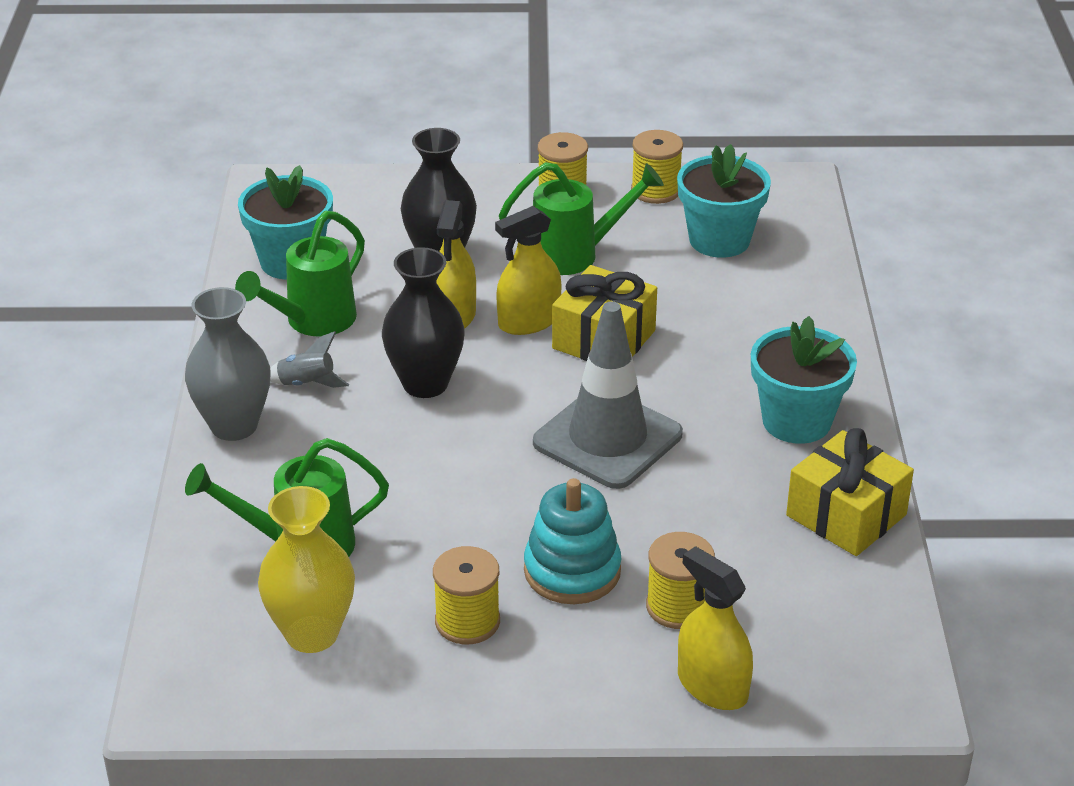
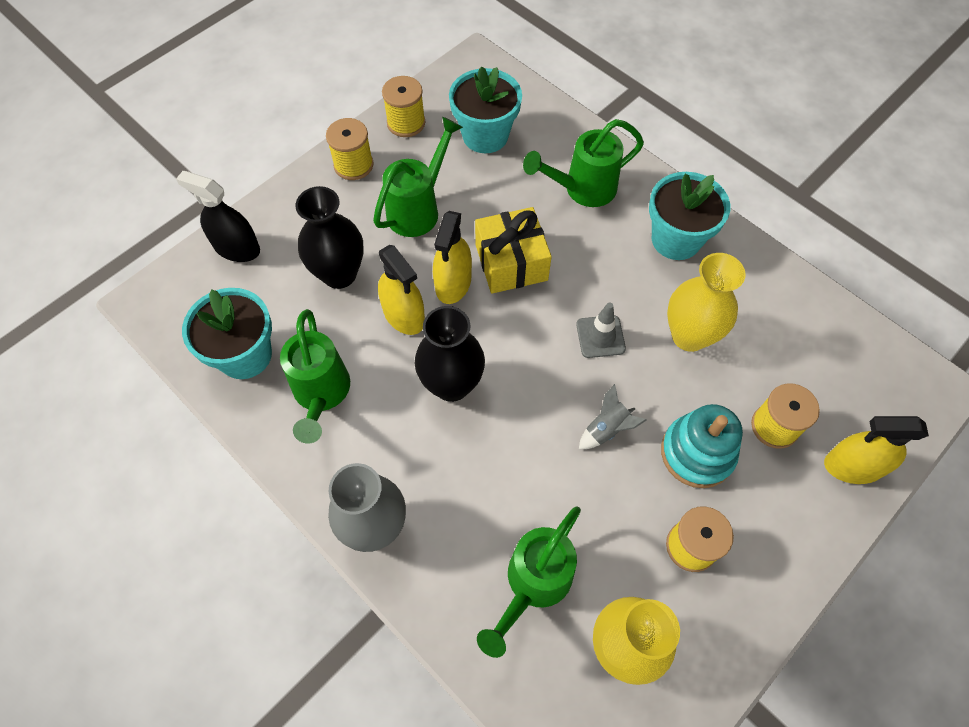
camera: 45 degrees left, 25 degrees up
grey rocket [270,331,349,388] -> grey rocket moved to [579,384,646,449]
grey traffic cone [533,301,683,489] -> grey traffic cone [576,302,626,358], size x0.50
yellow gift [786,428,914,556] -> none
none -> black spray bottle [176,171,260,262]
none -> green watering can [523,119,644,207]
none -> yellow vase [667,253,746,352]

